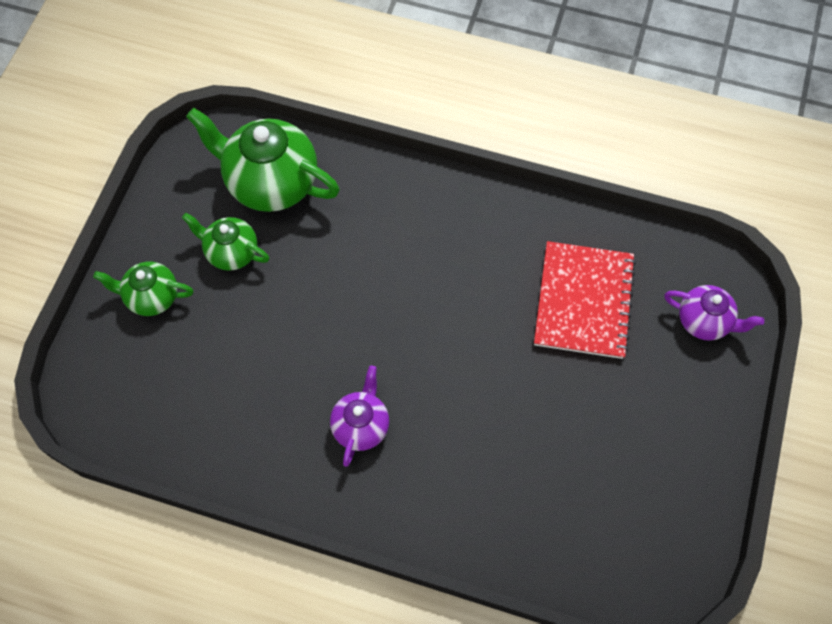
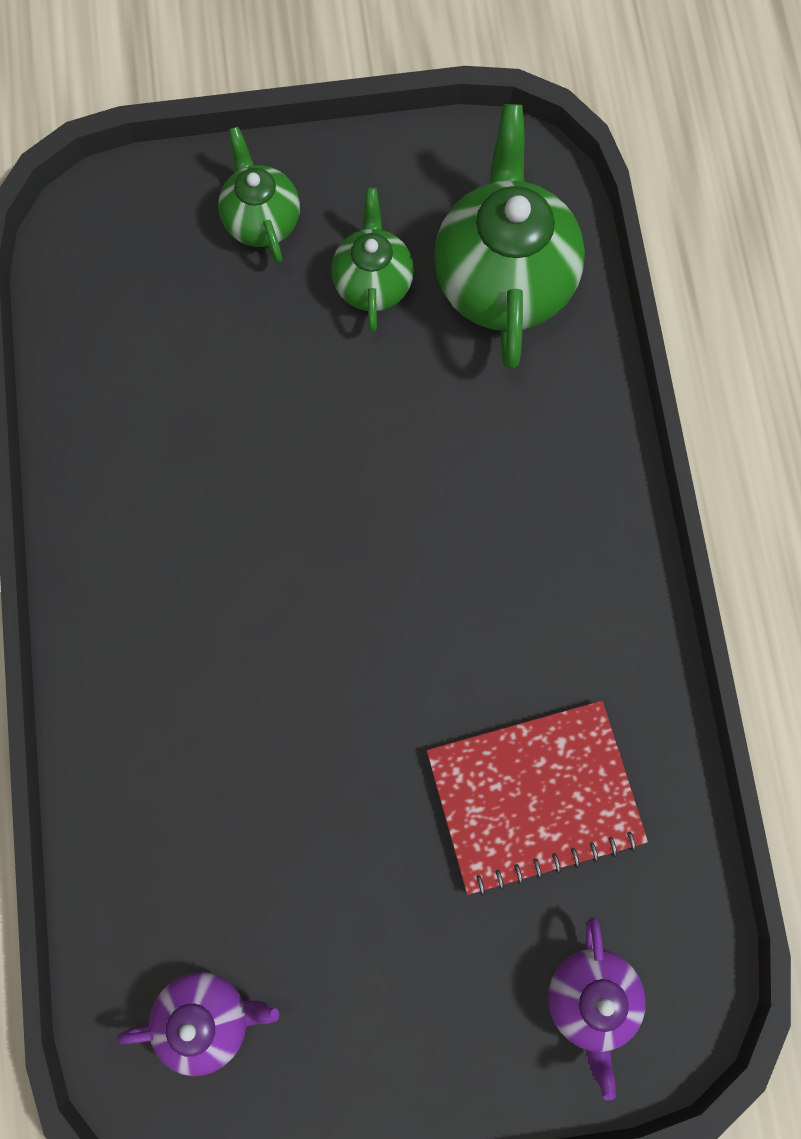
camera: 65 degrees right, 10 degrees up
purple teapot [330,366,389,467] -> purple teapot moved to [117,972,279,1076]

